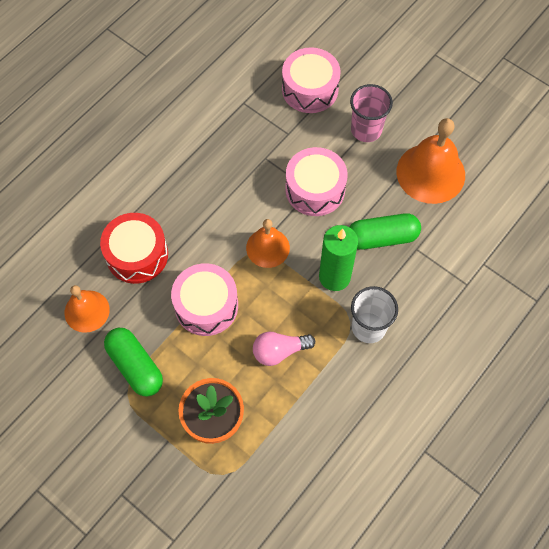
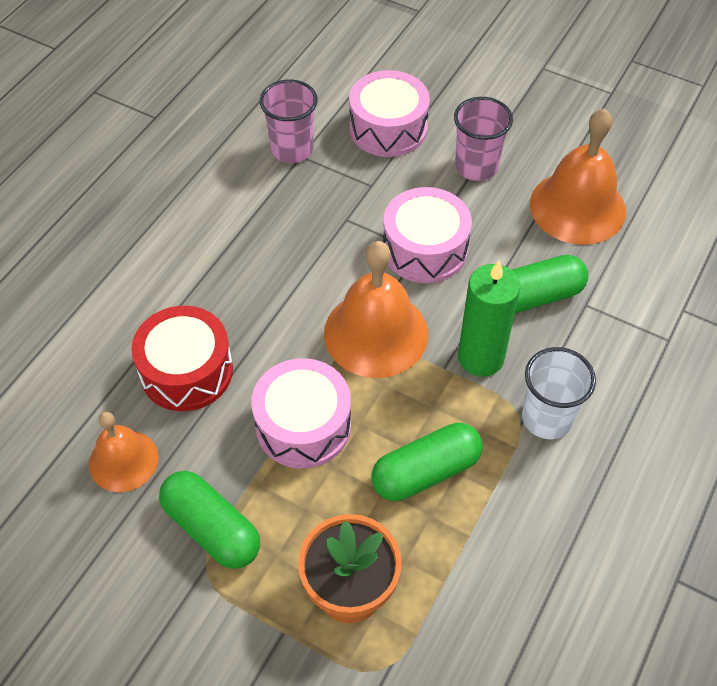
camera: 10 degrees left, 10 degrees down
orange bell [246,219,290,268] -> orange bell [324,241,428,378], size x1.64
pink light bulb [253,332,315,366] -> green capsule [371,423,483,501]
none -> pink cup [260,80,318,163]

